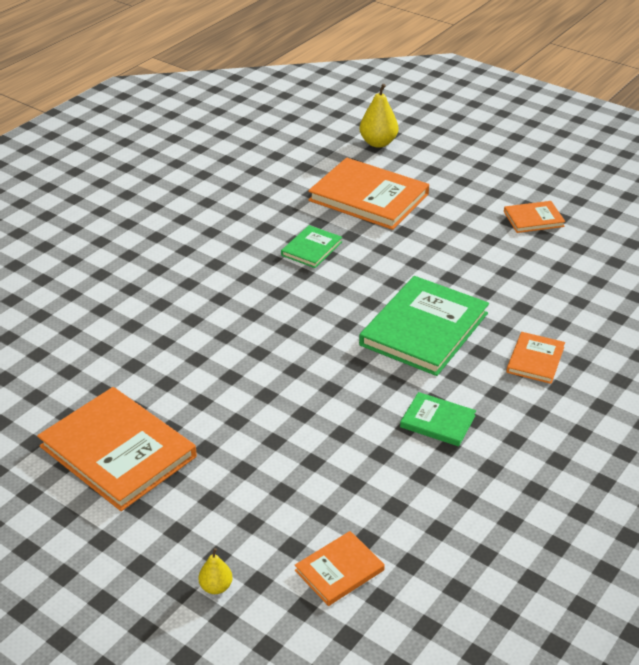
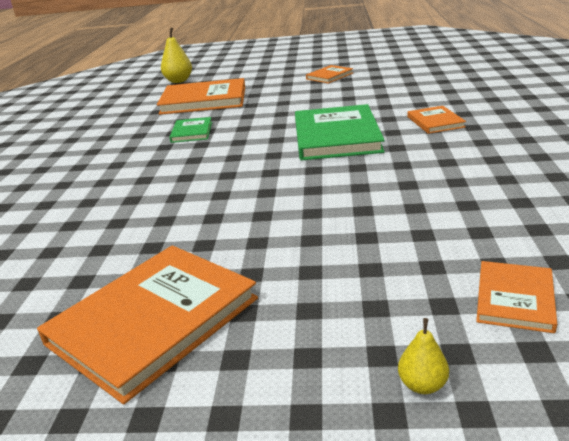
camera: 30 degrees left, 10 degrees down
orange book [37,387,197,511] -> orange book turned 60 degrees counterclockwise [37,245,258,404]
green book [400,392,476,446] -> none

